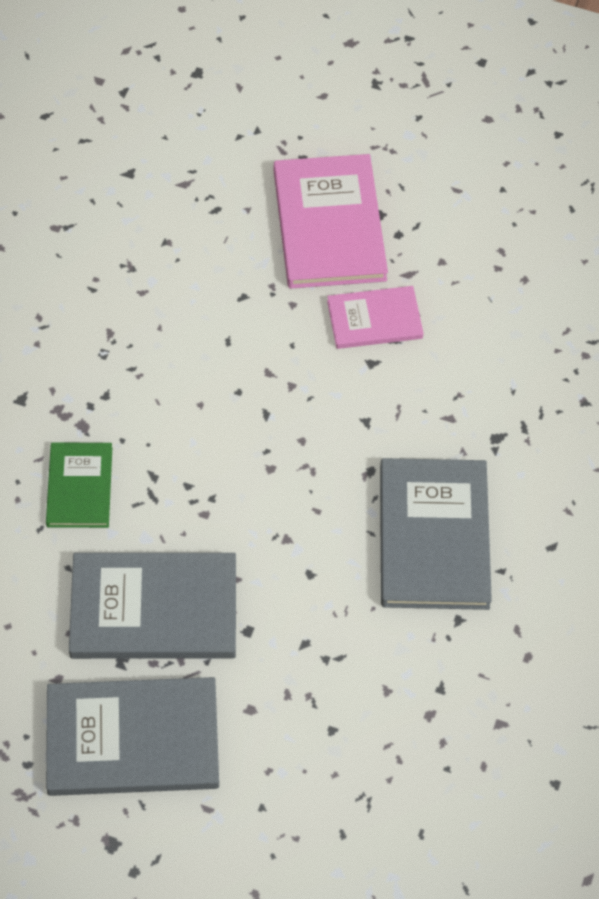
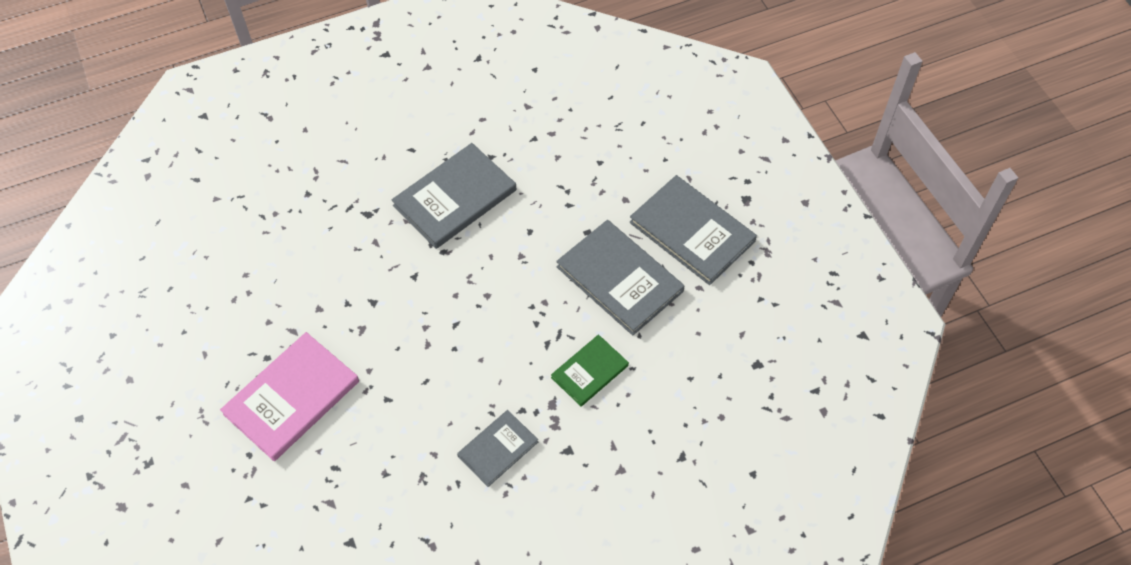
camera: 130 degrees left, 0 degrees up
pink book [327,286,424,349] -> none
none -> grey book [457,410,538,487]

